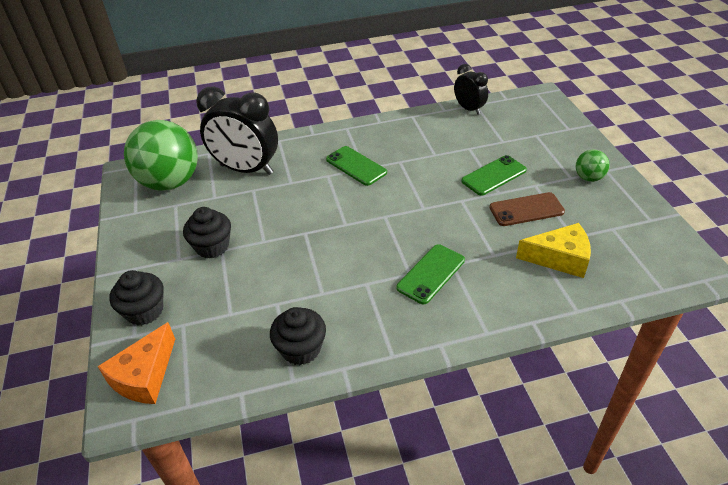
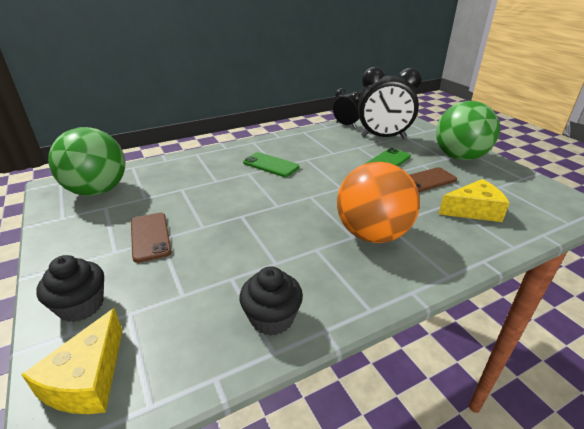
camera: 15 degrees left, 10 degrees down
orange cheese [97,322,175,404] -> yellow cheese [21,308,122,414]
black cupcake [183,207,231,258] -> brown phone [131,213,171,263]
black clock [196,87,278,175] -> black clock moved to [358,67,422,138]
green phone [397,244,465,304] -> orange ball [337,162,420,243]
green ball [576,149,610,182] -> green ball [436,101,500,160], size x2.22

